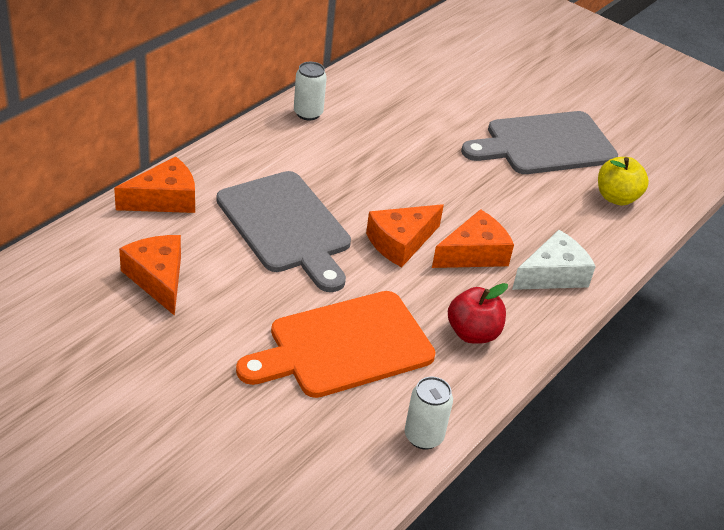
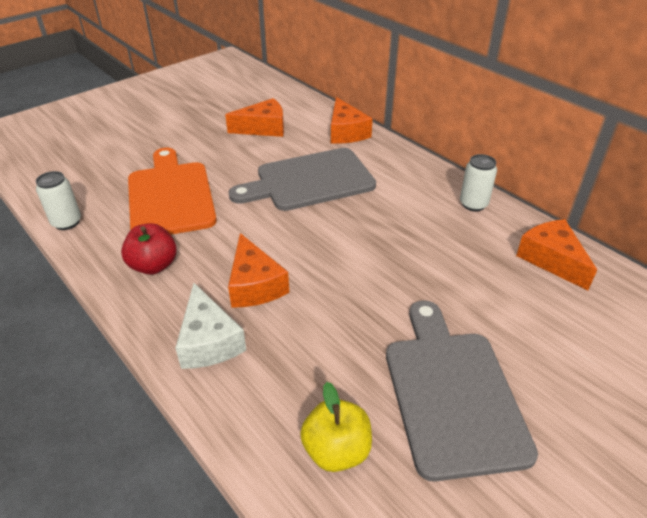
camera: 105 degrees right, 0 degrees up
orange cheese [366,204,444,267] -> orange cheese moved to [516,219,597,290]

